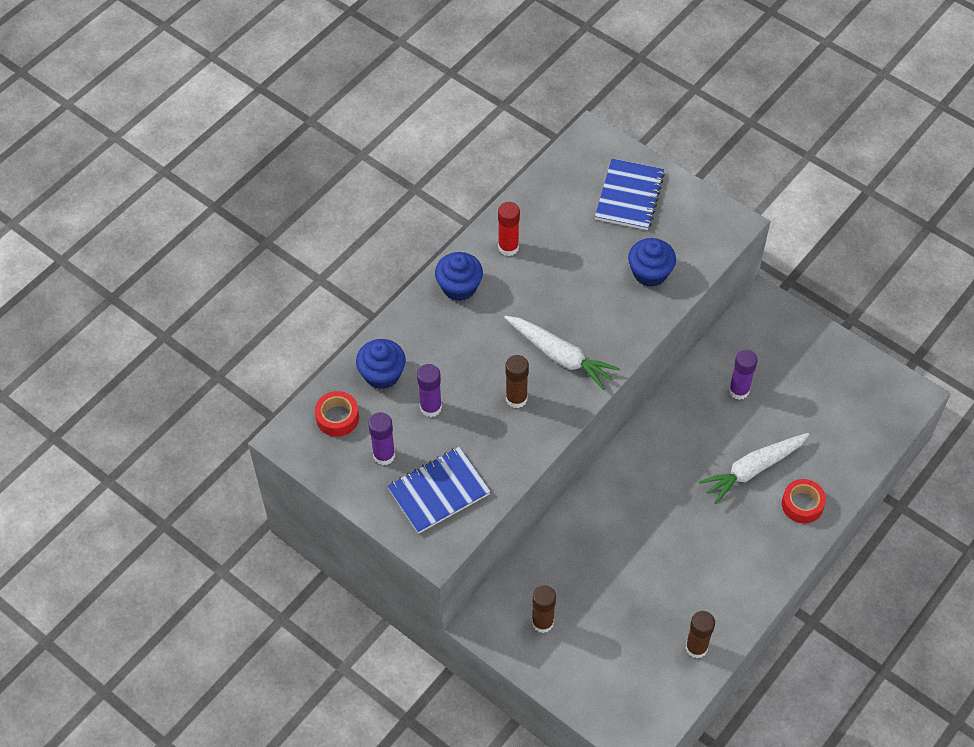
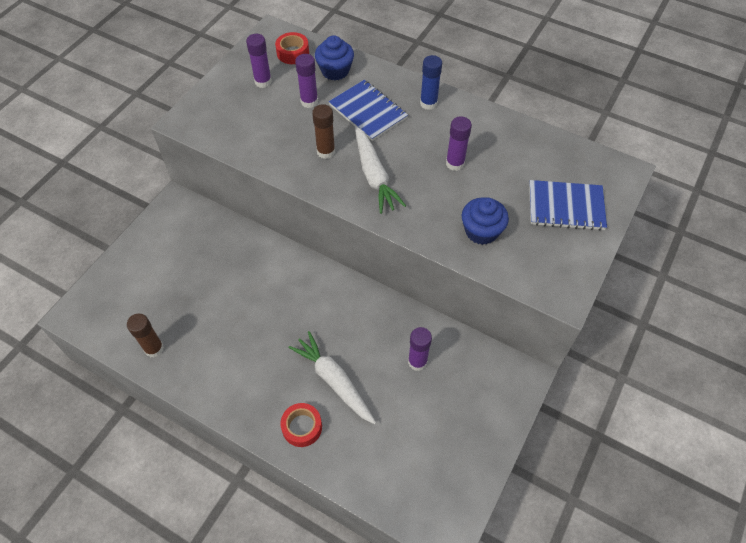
camera: 80 degrees right, 0 degrees up
blue notebook [387,447,491,534] -> blue notebook moved to [329,80,408,141]
blue cupcake [435,252,483,301] -> blue glue stick [420,55,442,110]
red glue stick [498,202,520,256] -> none
white carrot [504,316,620,390] -> white carrot turned 45 degrees counterclockwise [355,126,406,214]
brown glue stick [532,585,556,633] -> none
none -> purple glue stick [446,116,472,171]

